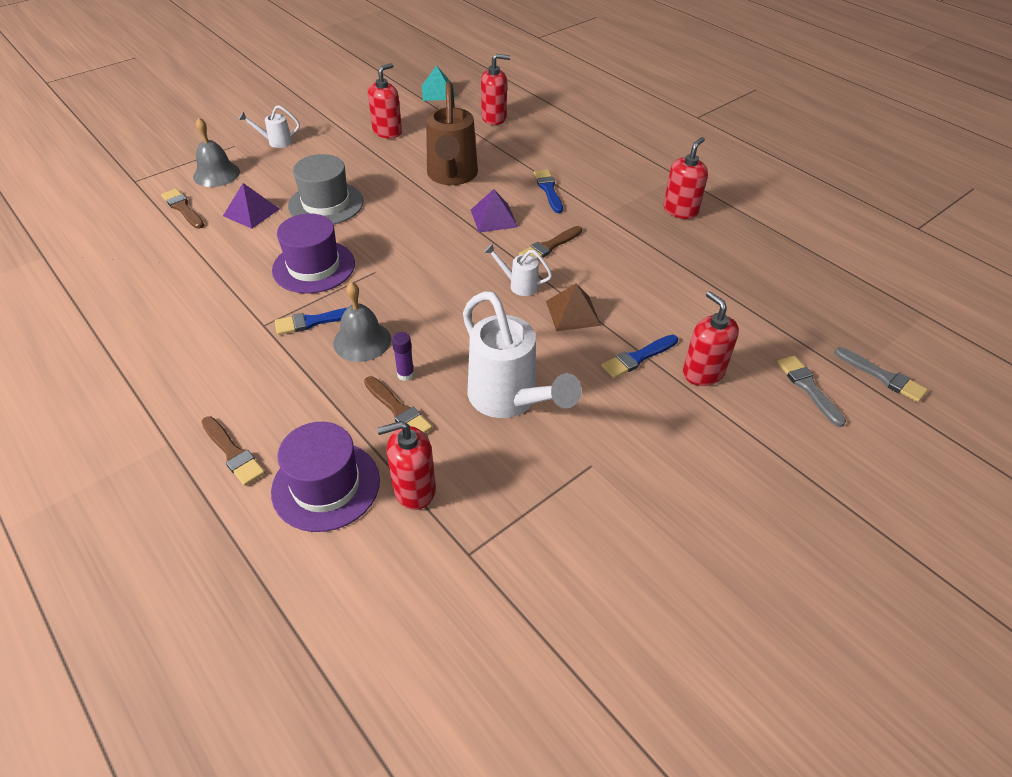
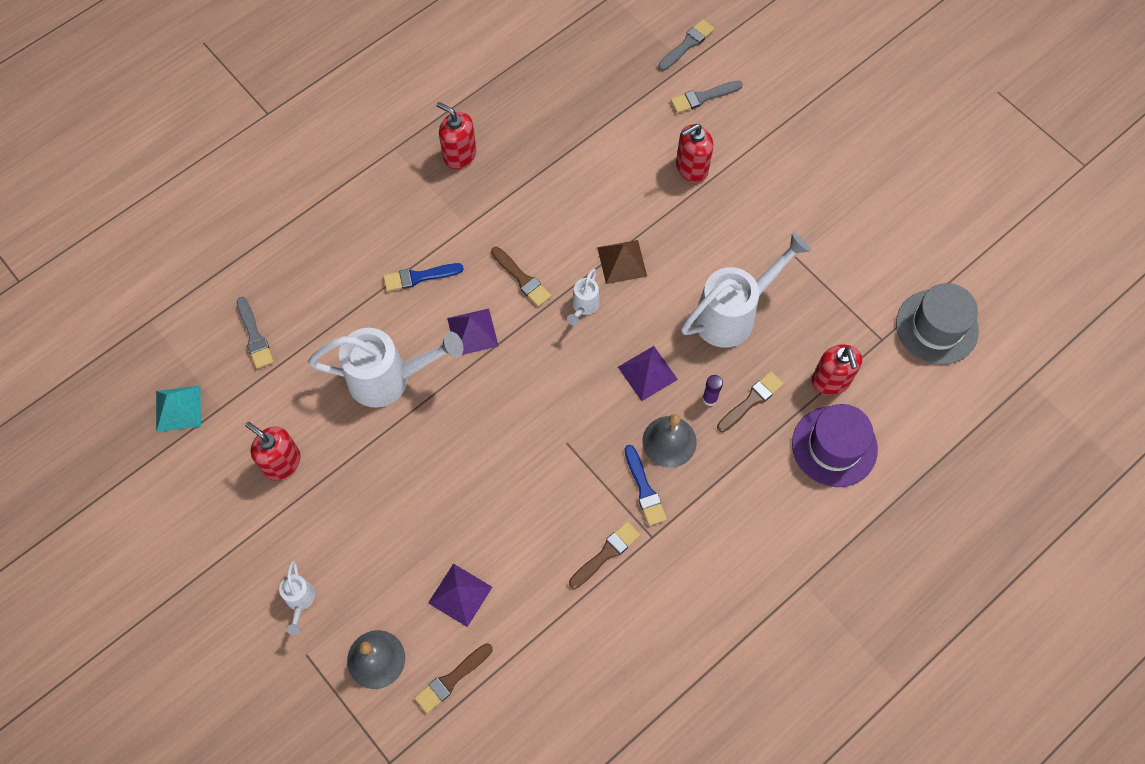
camera: 90 degrees left, 20 degrees up
brown brush [201,416,265,486] -> brown brush moved to [569,521,640,589]
purple hat [272,213,355,294] -> none
grey hat [288,154,363,225] -> grey hat moved to [896,283,979,365]
brown watering can [426,81,478,185] -> white watering can [308,328,463,408]
red soap dispenser [481,54,510,125] -> grey brush [237,297,274,369]
blue brush [601,335,678,378] -> none
none -> purple pyramid [618,346,678,401]

